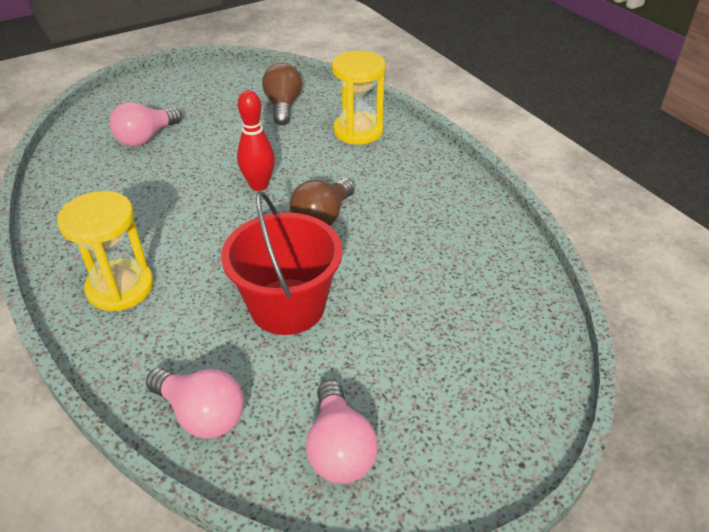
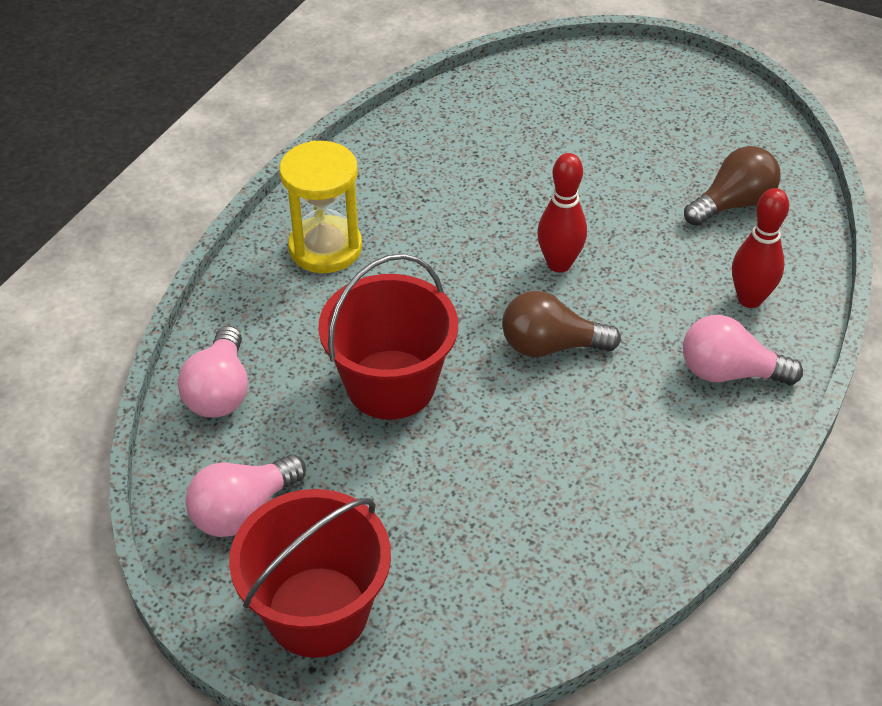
camera: 60 degrees right, 5 degrees up
pink light bulb [109,102,182,146] -> pink light bulb moved to [683,315,803,385]
yellow hourglass [332,51,386,144] -> red bowling pin [732,188,789,308]
none -> red bucket [229,489,391,658]

